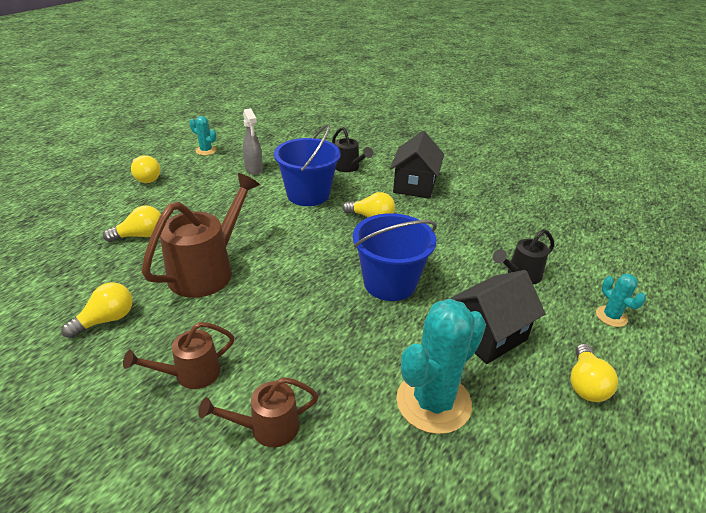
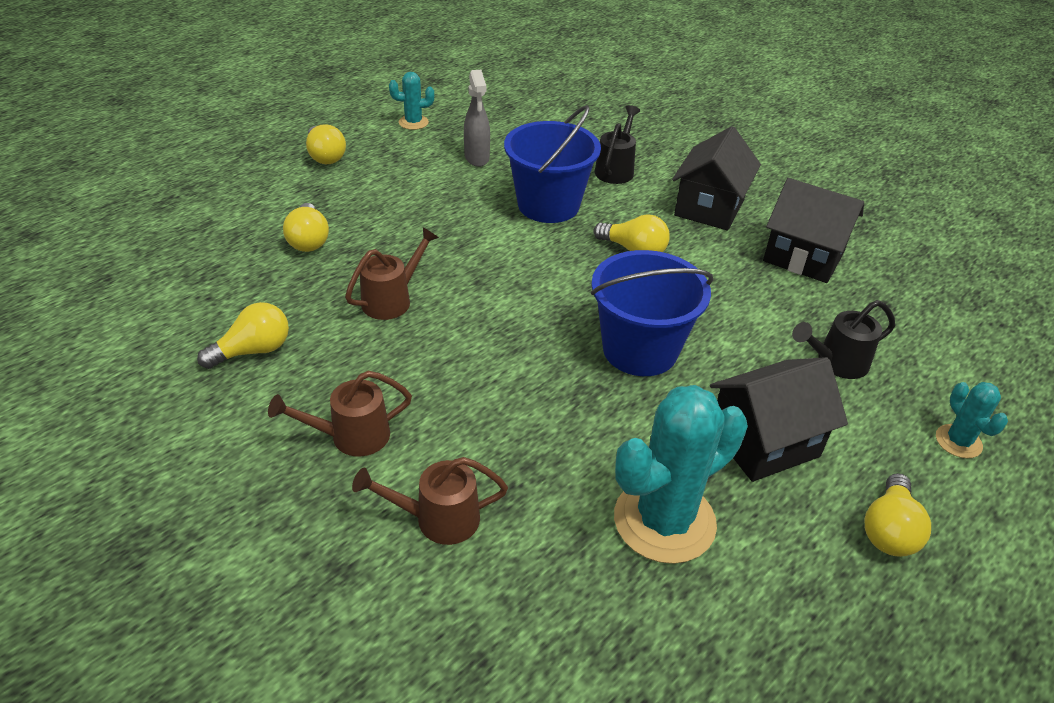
camera: 10 degrees right, 5 degrees up
yellow light bulb [103,205,161,242] -> yellow light bulb turned 90 degrees clockwise [283,203,329,252]
brown watering can [142,173,260,298] -> brown watering can [345,227,439,320], size x0.56
turquoise cactus [189,116,217,155] -> turquoise cactus turned 45 degrees counterclockwise [389,72,434,130]
black watering can [332,127,373,172] -> black watering can turned 135 degrees counterclockwise [595,105,640,184]
none -> black house [763,178,864,283]

